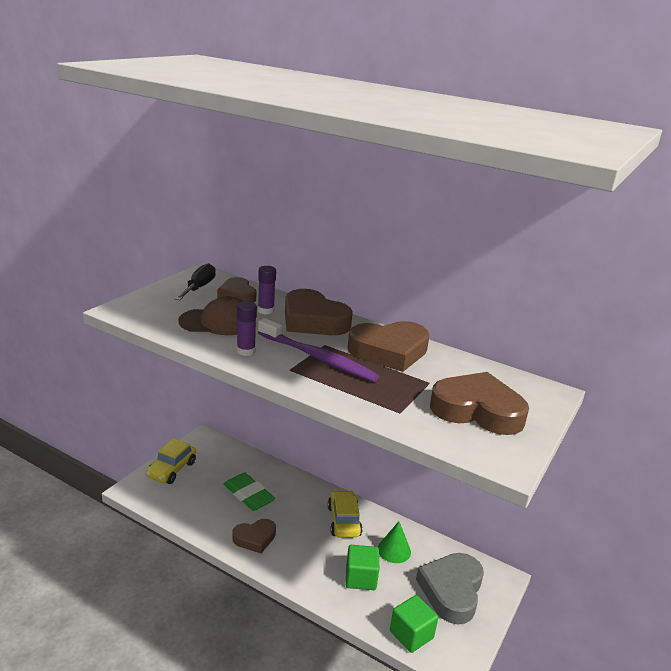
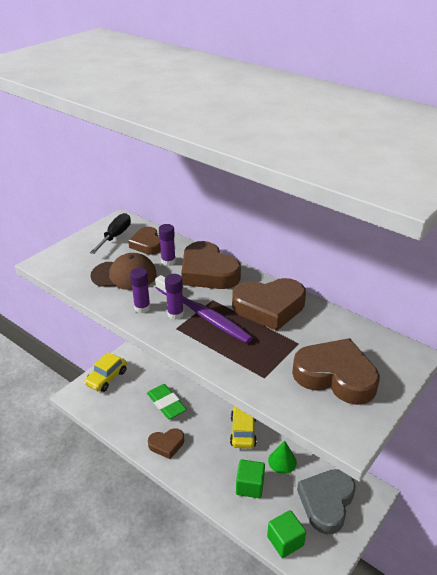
camera: 10 degrees right, 10 degrees up
none -> purple glue stick [165,274,184,320]

